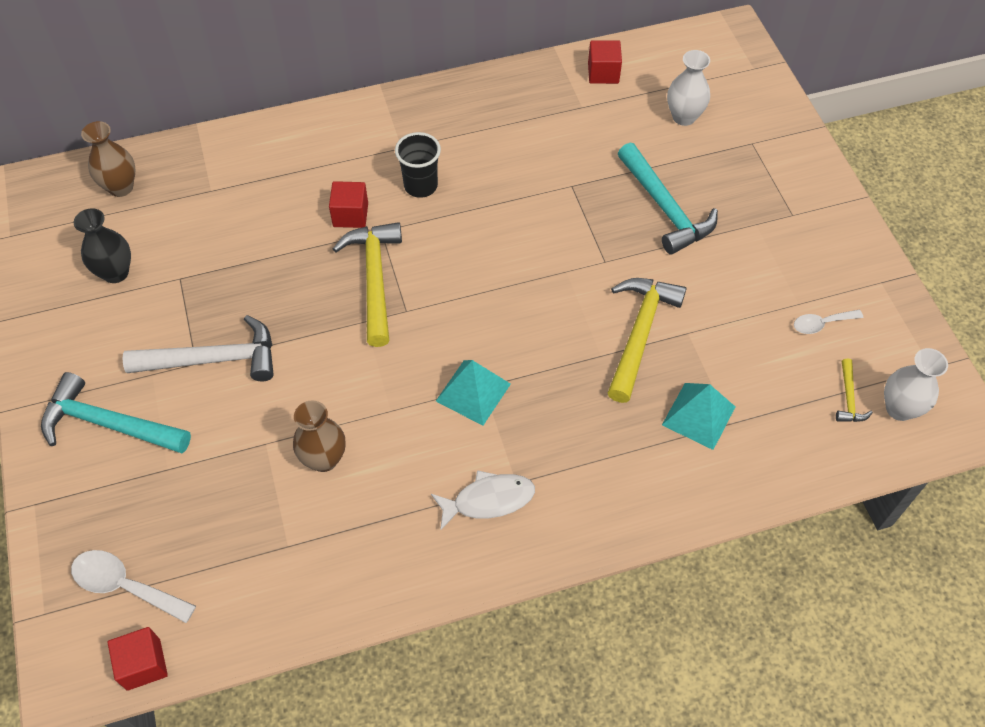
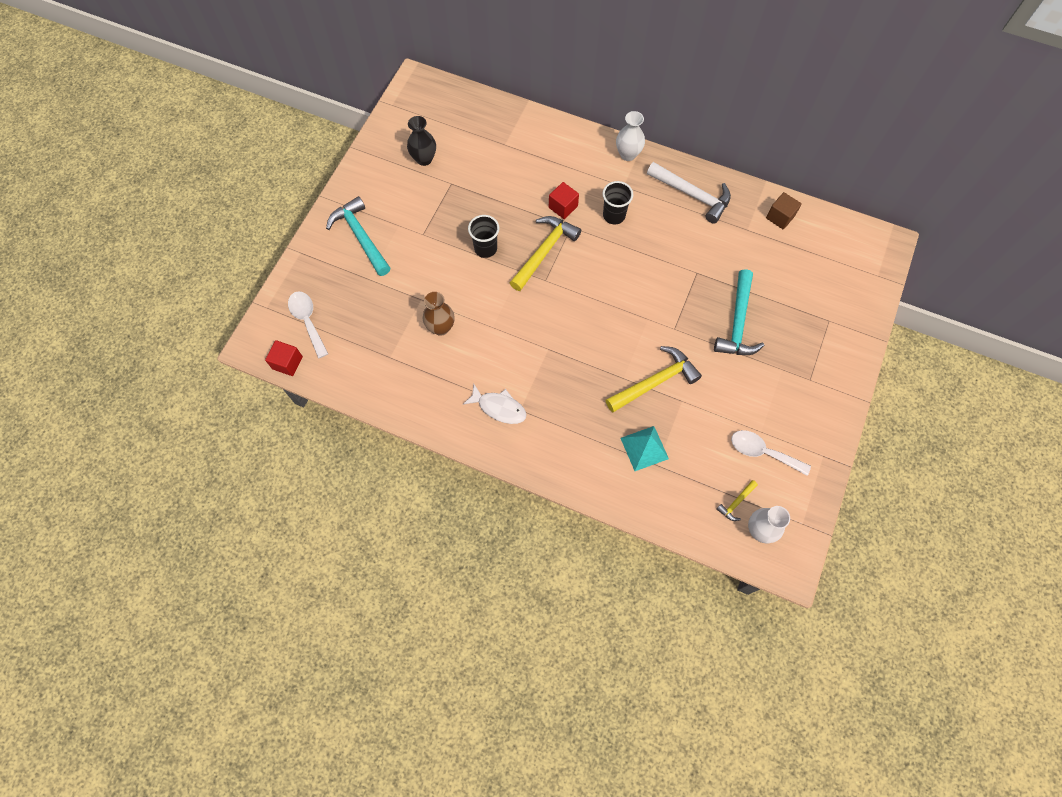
camera: 40 degrees right, 10 degrees up
brown vase [81,121,135,197] -> none
white hammer [122,315,274,381] -> white hammer moved to [647,162,731,224]
turquoise pyramid [436,360,511,426] -> none
red cube [588,40,622,84] -> brown cube [766,192,802,229]
white vase [667,50,710,126] -> white vase moved to [616,111,645,161]
white spoon [794,310,863,334] -> white spoon [731,430,811,476], size x1.59
none -> black cup [468,215,499,258]

